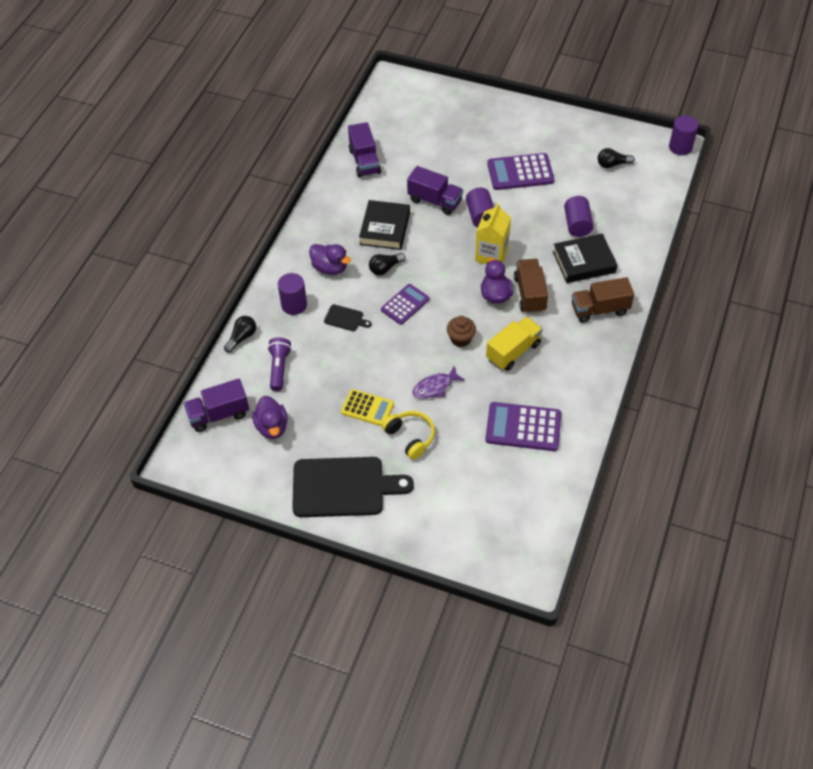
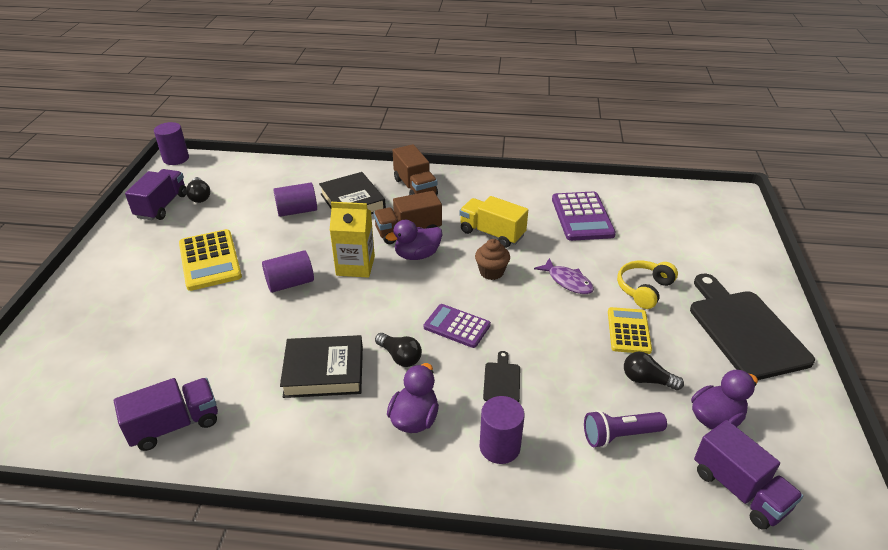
camera: 105 degrees left, 15 degrees down
black light bulb [224,316,256,353] -> black light bulb moved to [624,352,684,390]
purple truck [407,166,463,215] -> purple truck moved to [125,169,186,220]
purple calculator [487,153,554,190] -> yellow calculator [179,229,242,291]

